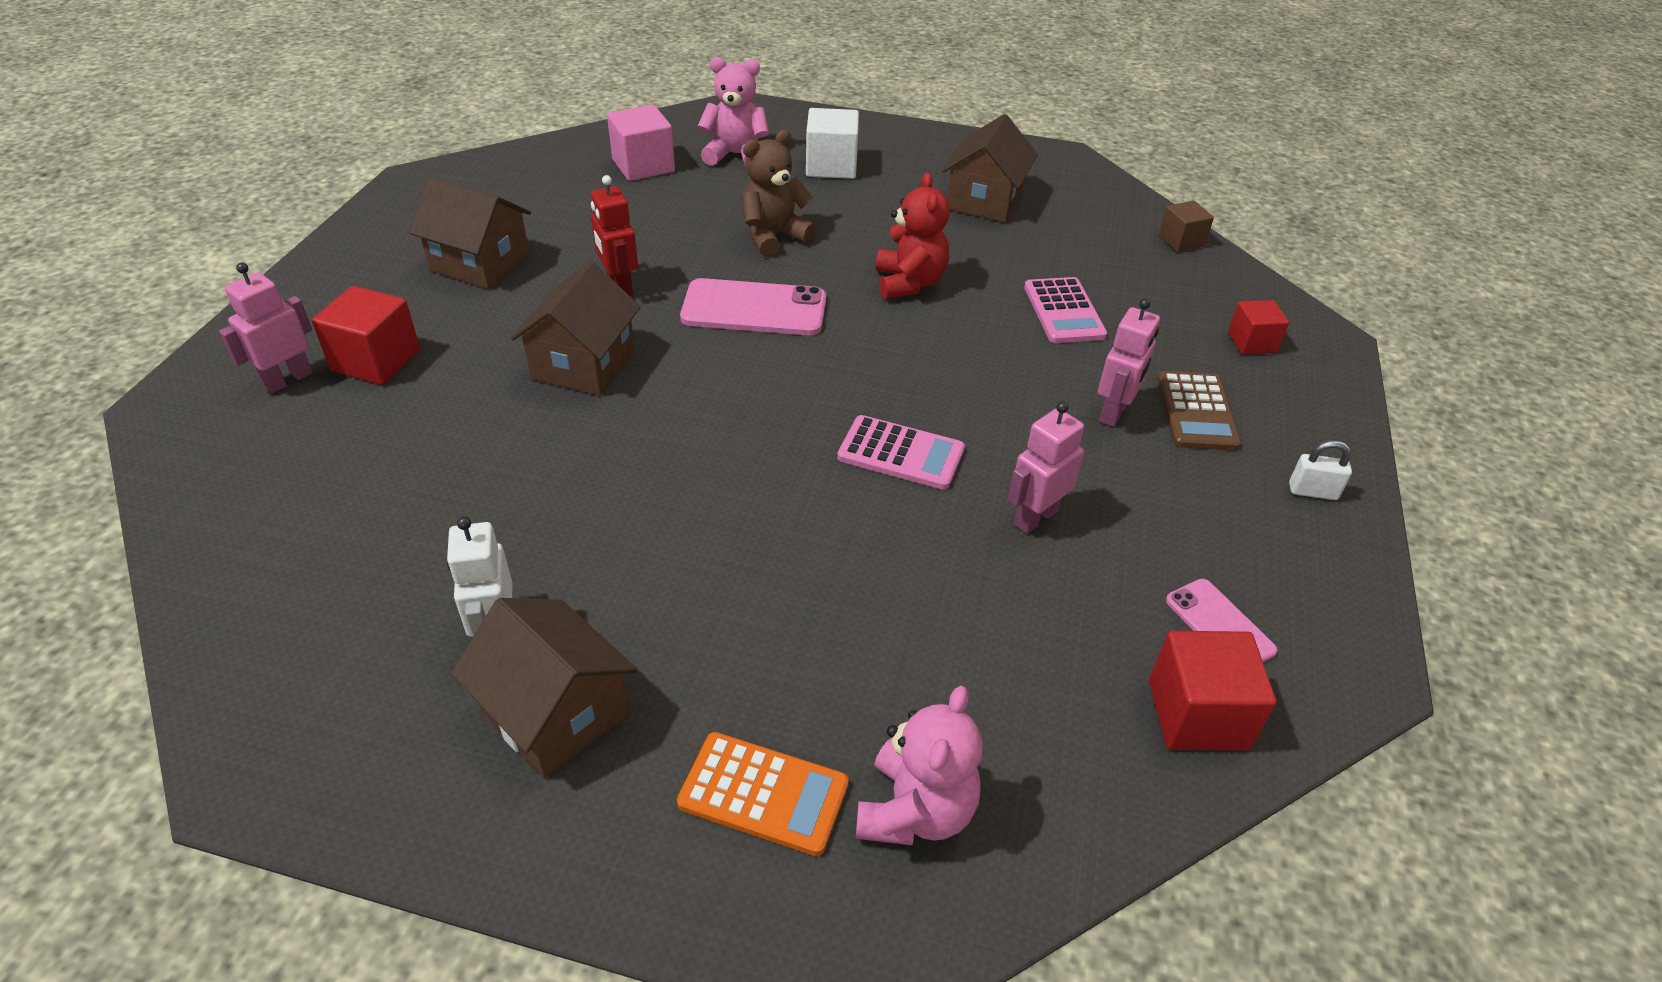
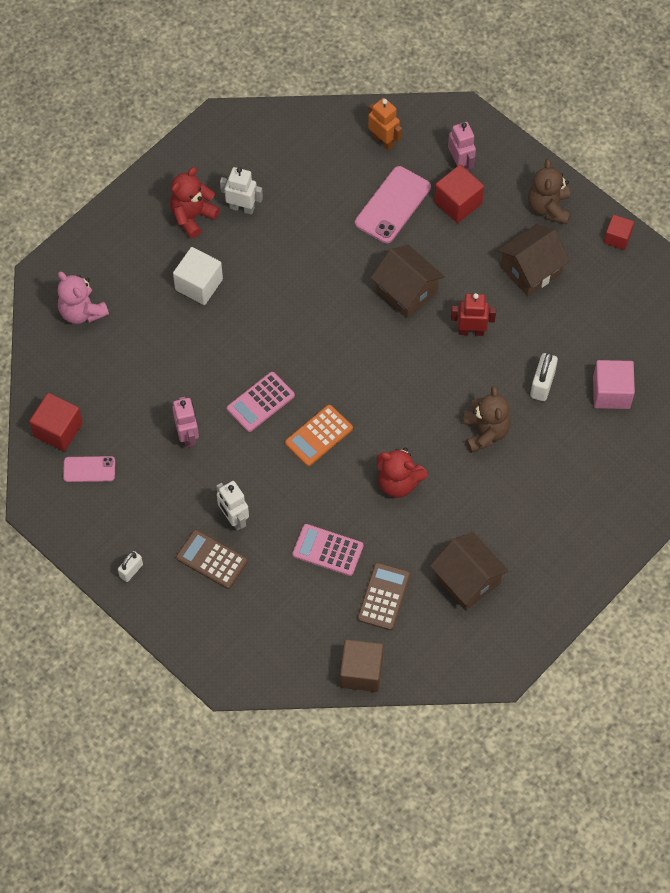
camera: 120 degrees right, 20 degrees up
brown house [451,598,637,778] -> red teddy bear [170,167,220,238]
orange calculator [677,732,849,856] -> orange calculator moved to [285,405,353,466]
pink phone [680,278,826,335] -> pink phone moved to [355,166,431,243]
pink teddy bear [698,57,769,166] -> none
white cube [806,108,859,179] -> white cube moved to [173,247,223,305]
pink robot [1098,298,1160,427] -> white robot [216,481,249,530]
brown cube [1159,201,1214,252] -> brown cube [340,639,383,692], size x1.57
red cube [1228,300,1289,354] -> red cube moved to [604,215,634,250]
none -> brown calculator [357,562,410,630]
none -> orange robot [368,98,402,151]
none -> brown teddy bear [528,159,571,224]
none -> white padlock [530,352,558,401]

